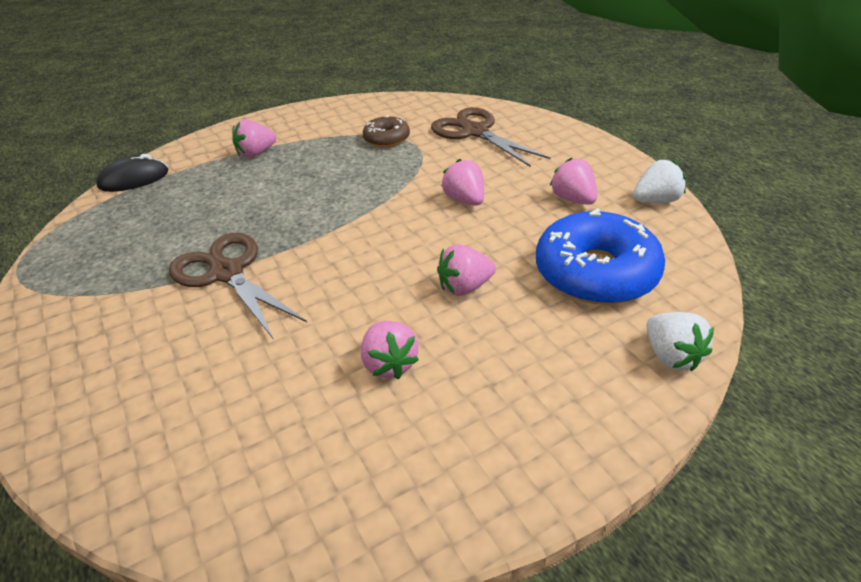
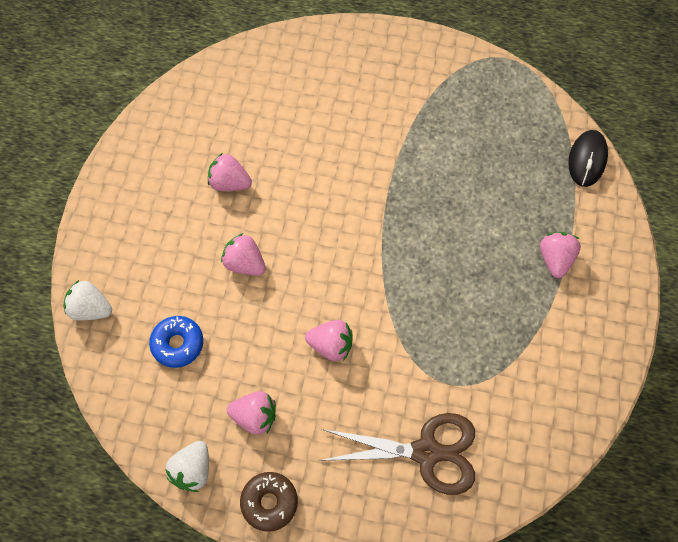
camera: 130 degrees right, 25 degrees up
brown scissors [169,233,307,340] -> none
brown donut [363,115,410,148] -> brown donut moved to [240,472,298,532]
pink strawberry [437,244,496,296] -> pink strawberry turned 75 degrees counterclockwise [221,233,266,276]
blue donut [536,208,665,305] -> blue donut [149,316,203,368], size x0.53

